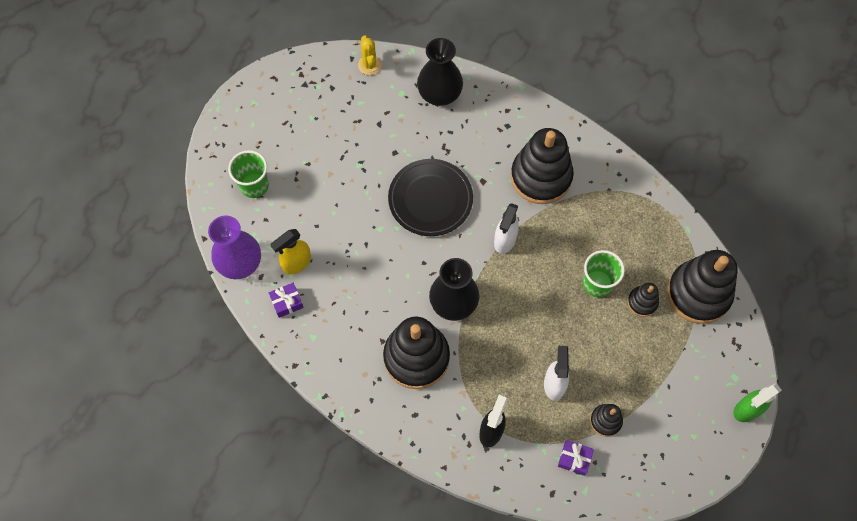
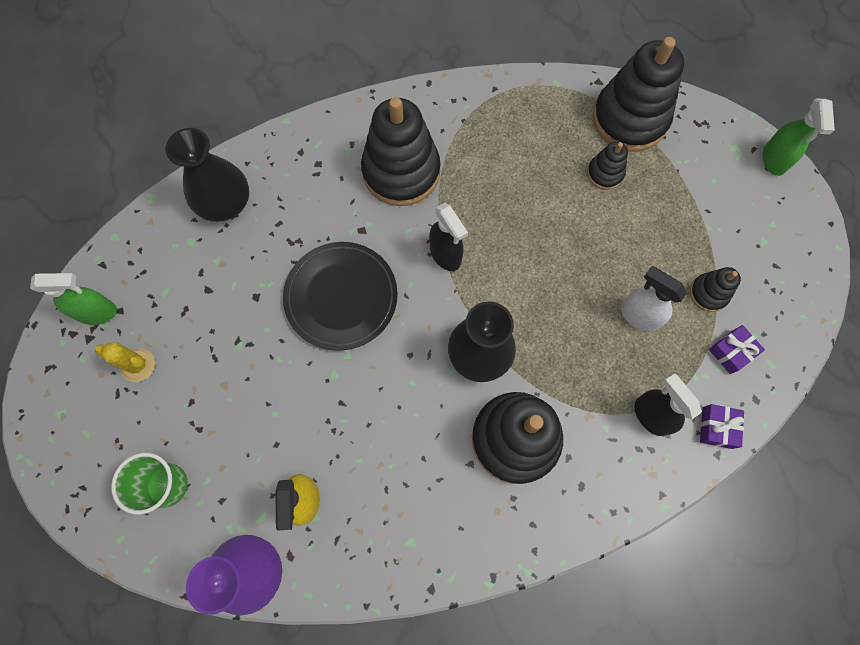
camera: 55 degrees left, 5 degrees up
purple gift [269,283,304,318] -> purple gift moved to [700,404,744,449]
yellow cactus [358,35,382,75] -> yellow cactus moved to [95,342,155,382]
white spray bottle [494,203,519,254] -> black spray bottle [429,203,468,271]
green cup [583,250,625,297] -> none
none -> green spray bottle [30,273,117,325]

